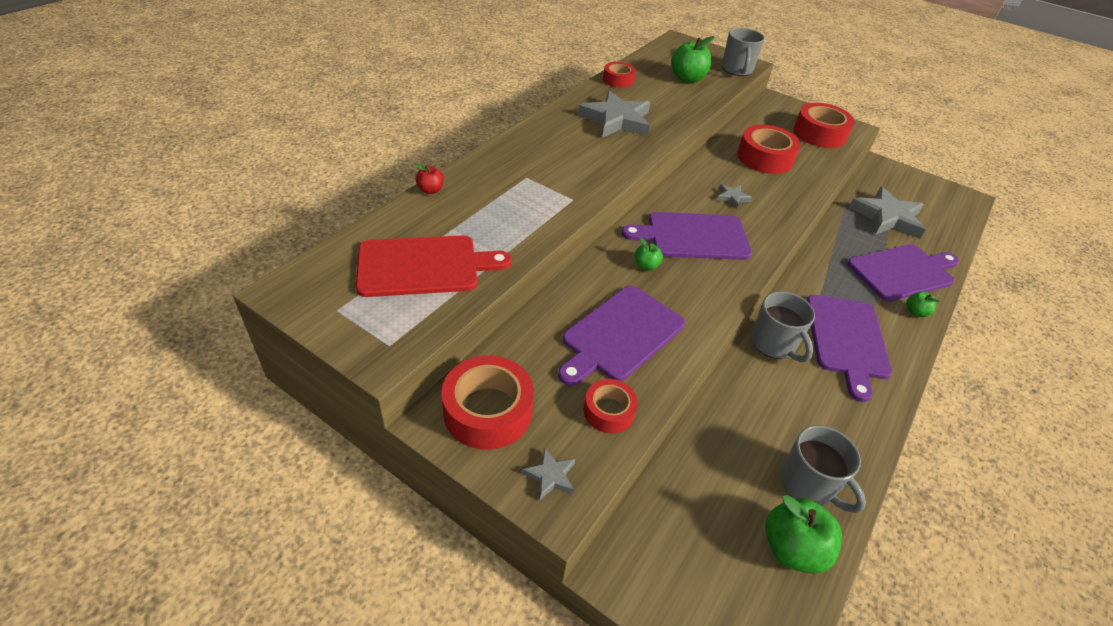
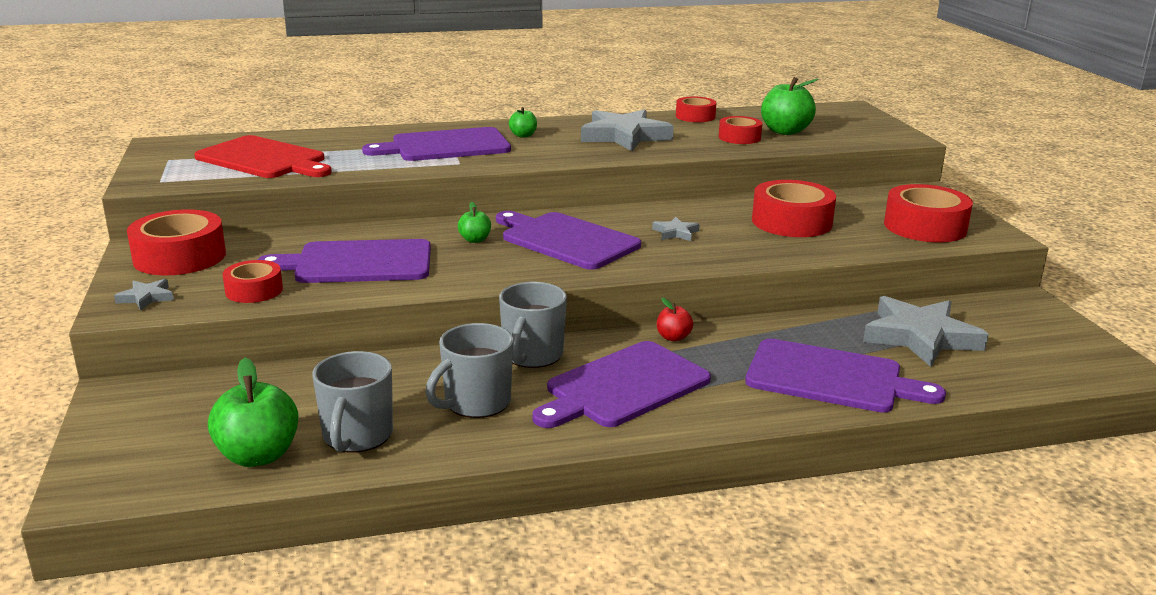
camera: 45 degrees right, 20 degrees down
red apple [415,164,444,194] -> red apple moved to [657,298,693,341]
grey mug [722,28,765,76] -> grey mug moved to [426,323,513,418]
green apple [906,292,940,317] -> green apple moved to [509,107,537,138]
none -> purple cutting board [362,127,511,161]
none -> red tape [719,116,762,144]

